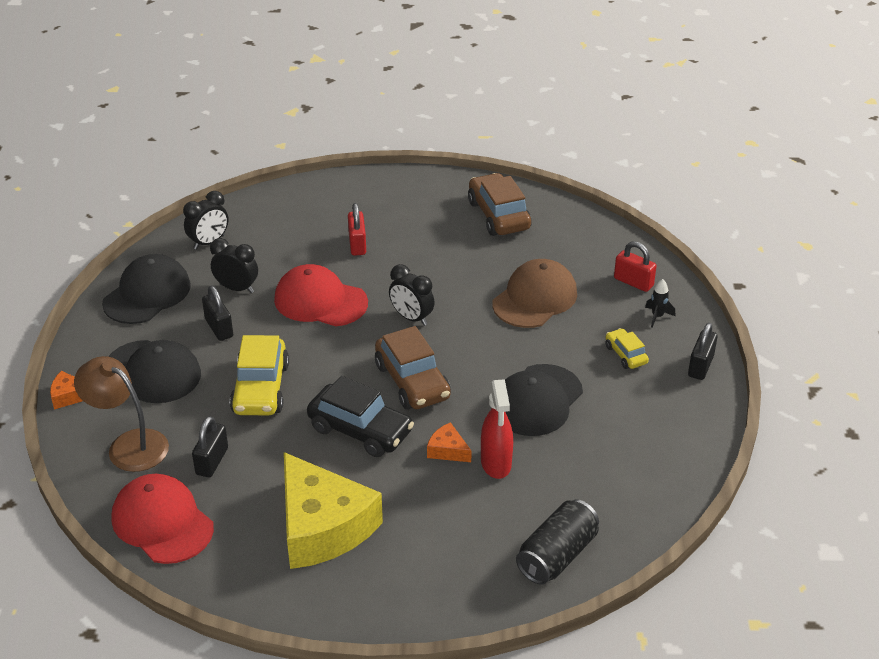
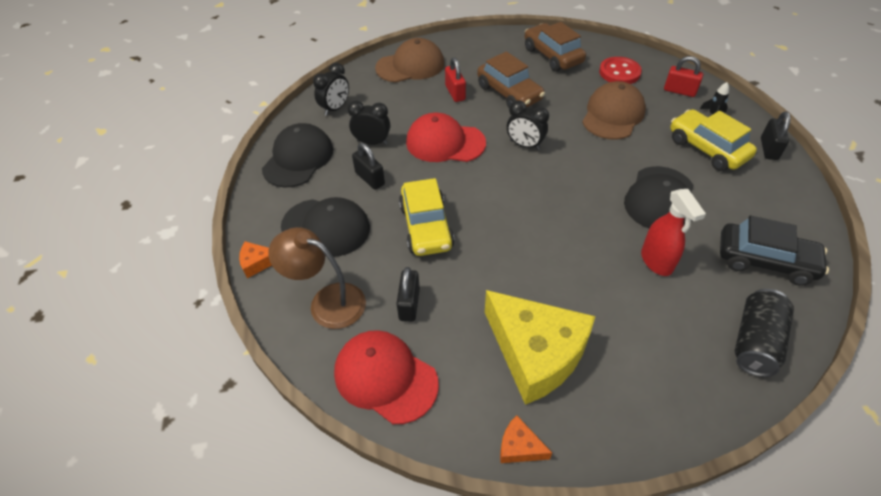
camera: 10 degrees left, 10 degrees up
black car [307,376,414,457] -> black car moved to [720,216,829,286]
brown car [375,326,451,410] -> brown car moved to [477,51,545,108]
orange cheese [427,422,472,462] -> orange cheese moved to [500,415,552,463]
yellow car [606,328,649,369] -> yellow car [670,109,757,171], size x1.89
none -> brown cap [375,38,444,83]
none -> red button [599,57,642,84]

